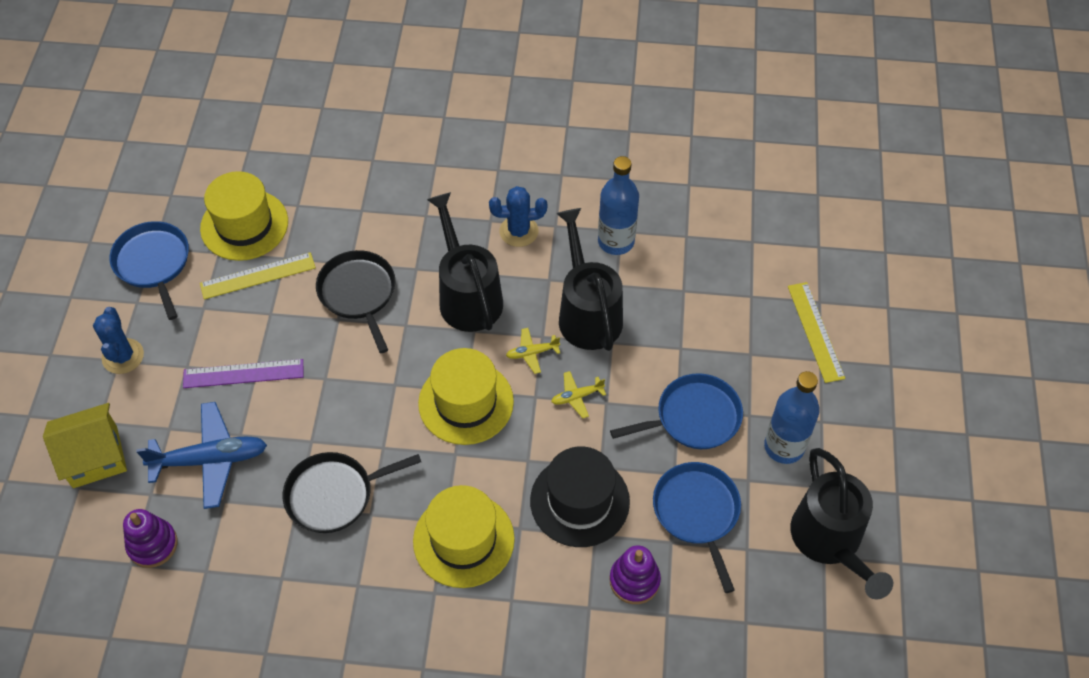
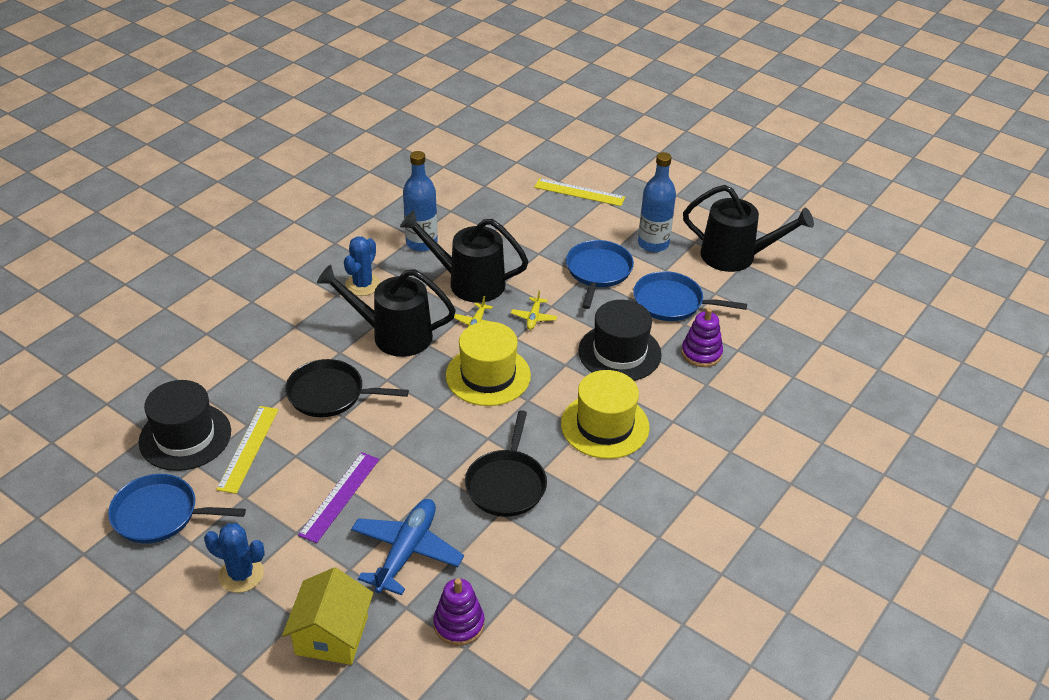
camera: 60 degrees left, 15 degrees down
yellow hat [200,171,288,261] -> black hat [139,380,231,471]

